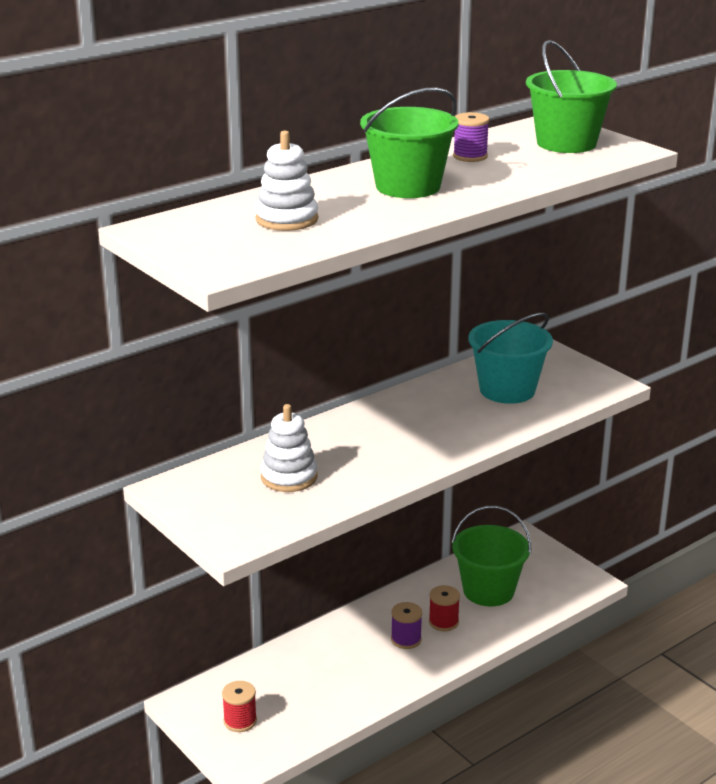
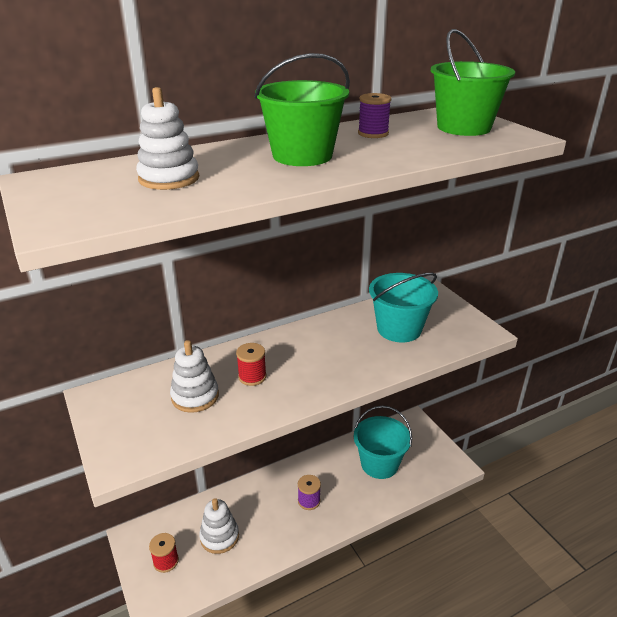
camera: 10 degrees right, 5 degrees up
red spool [429,585,460,631] -> red spool moved to [236,343,266,386]
green bucket [452,506,531,606] -> turquoise bucket [354,406,412,479]
none -> white stacking toy [199,498,239,554]

